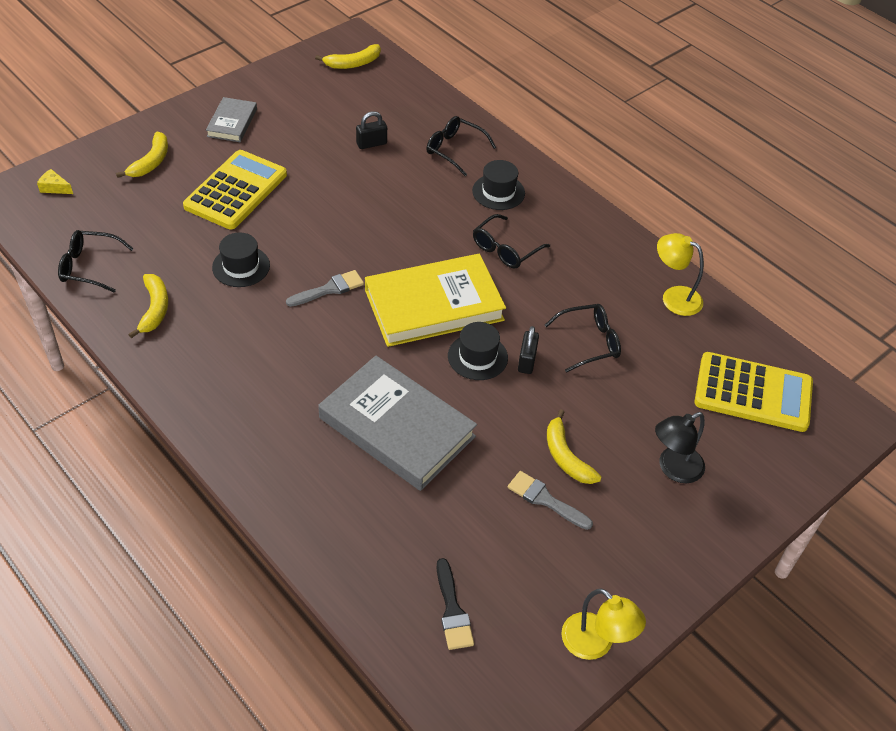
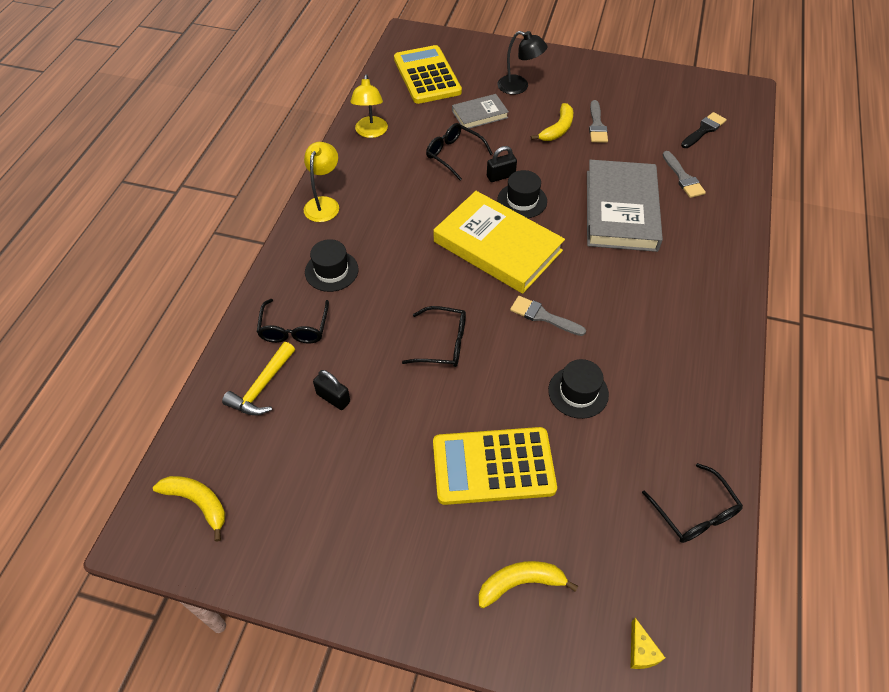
camera: 120 degrees left, 5 degrees up
yellow banana [128,274,168,338] -> none
grey book [206,97,257,142] -> grey book moved to [452,94,509,129]
black glasses [473,214,550,269] -> black glasses moved to [402,306,466,367]
yellow lamp [561,588,646,660] -> yellow lamp moved to [304,142,339,222]
none -> yellow hammer [222,342,295,415]
none -> grey brush [663,151,706,198]

